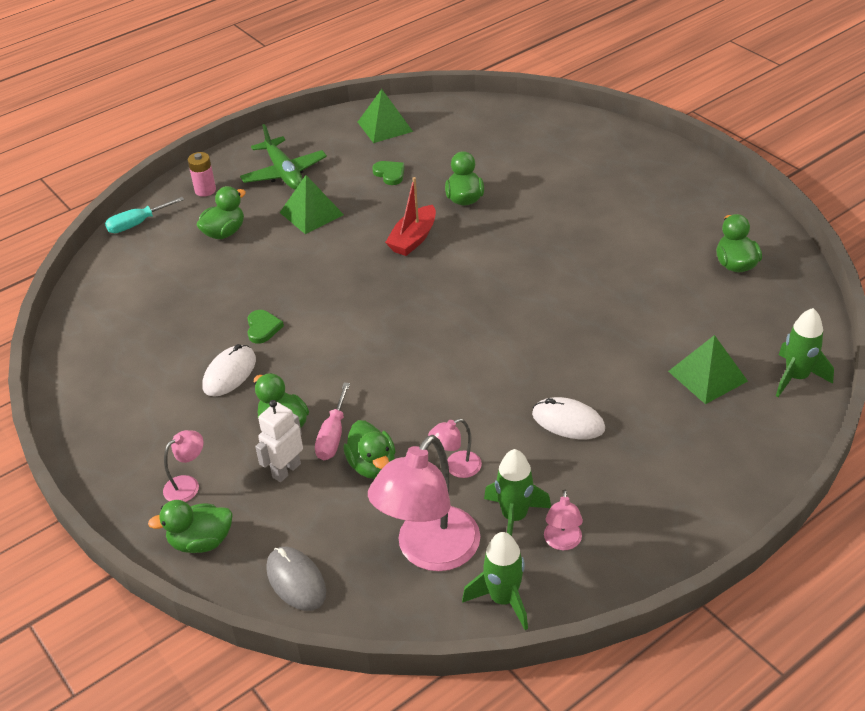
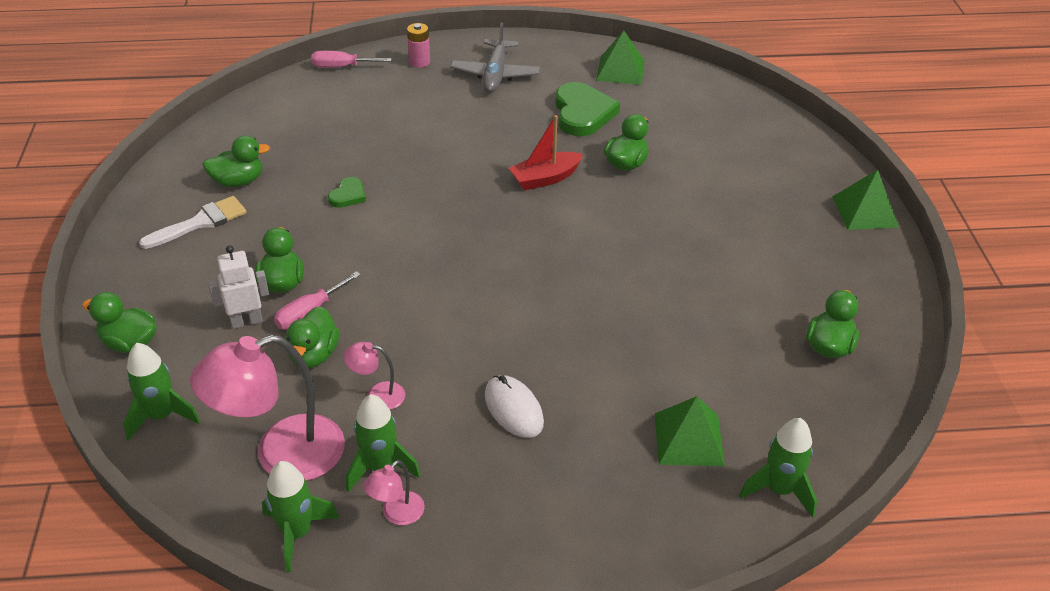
camera: 30 degrees right, 0 degrees up
turquoise screwdriver [105,197,184,233] -> pink screwdriver [311,51,392,68]
pink lamp [163,430,204,502] -> none
green duck [197,186,246,239] -> green duck moved to [202,135,270,187]
white mouse [203,344,256,397] -> none
green plane [240,124,327,190] -> grey plane [450,23,541,93]
grey mouse [266,547,326,611] -> green rocket [124,343,200,441]
green pyramid [280,175,344,234] -> green pyramid moved to [832,170,899,230]
green heart [372,161,405,185] -> green heart [555,82,620,136], size x1.96
none -> white brush [139,196,247,249]

